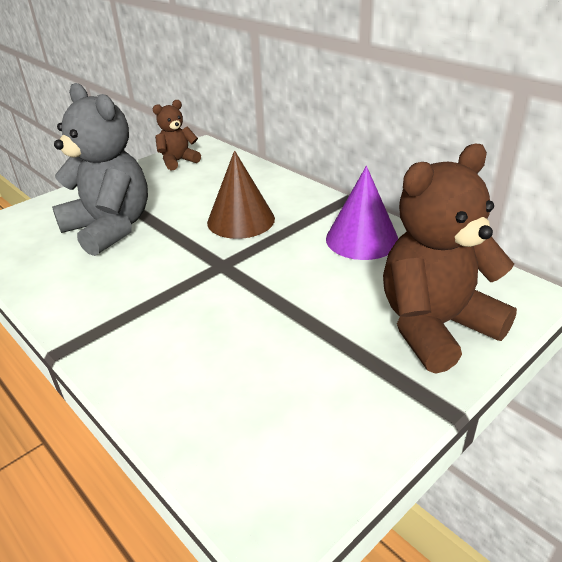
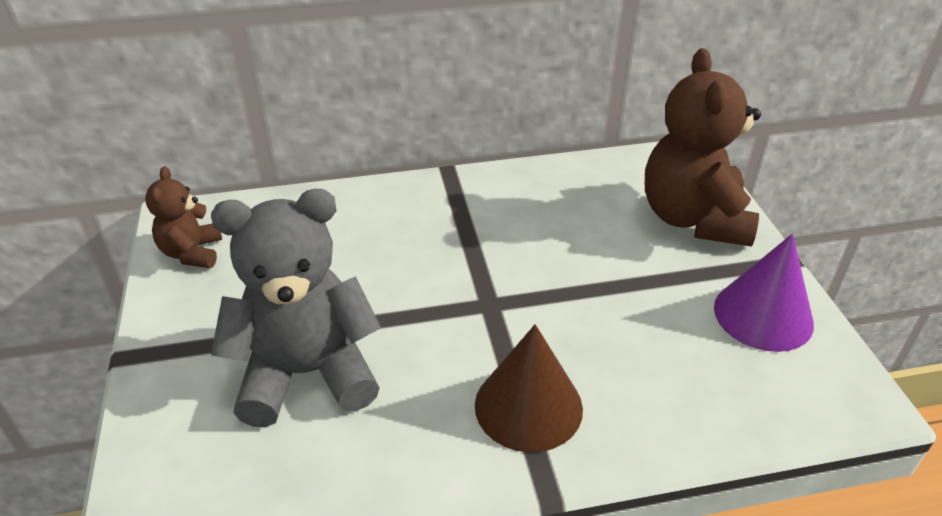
camera: 60 degrees left, 5 degrees up
brown cone [207,150,275,239] -> brown cone moved to [475,324,583,453]
purple cone [326,166,398,260] -> purple cone moved to [714,234,814,352]

